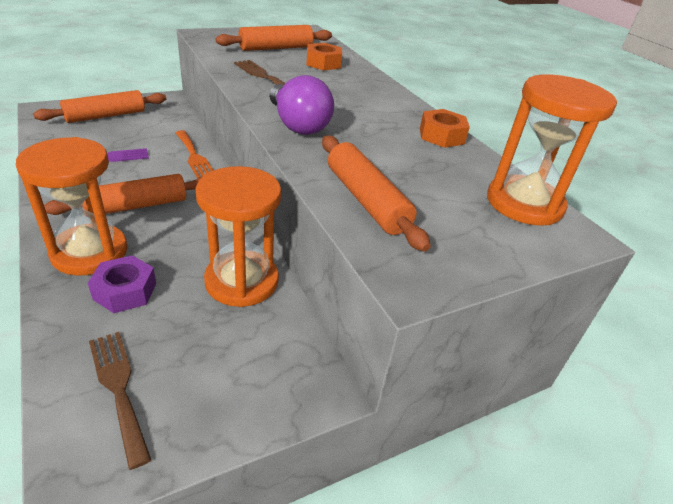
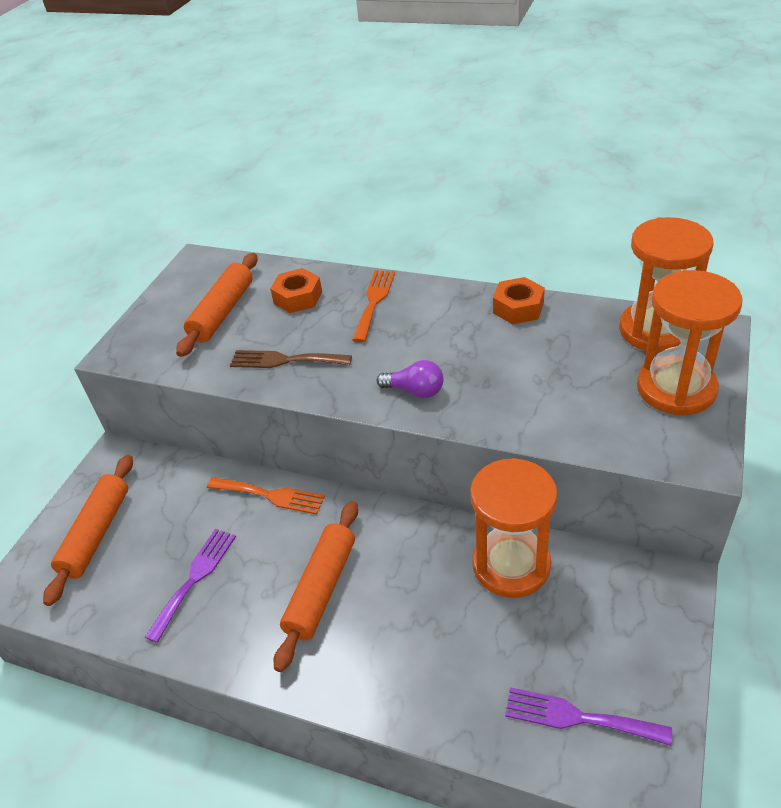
camera: 35 degrees left, 5 degrees up
orange hourglass [16,137,128,276] -> orange hourglass moved to [637,270,743,415]
purple nut [88,255,156,313] -> none
brown fork [89,332,151,470] -> purple fork [505,687,672,746]
purple light bulb [269,75,334,135] -> purple light bulb [377,360,444,398], size x0.61
orange rolling pin [322,136,431,252] -> none
none -> orange fork [352,270,395,342]

